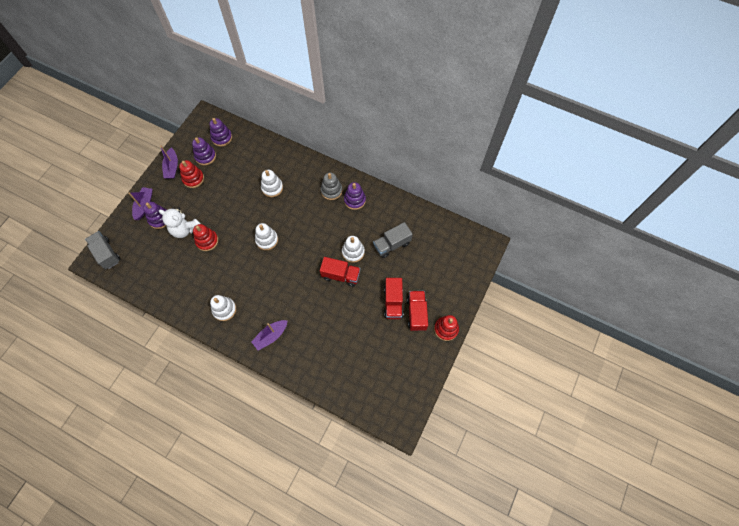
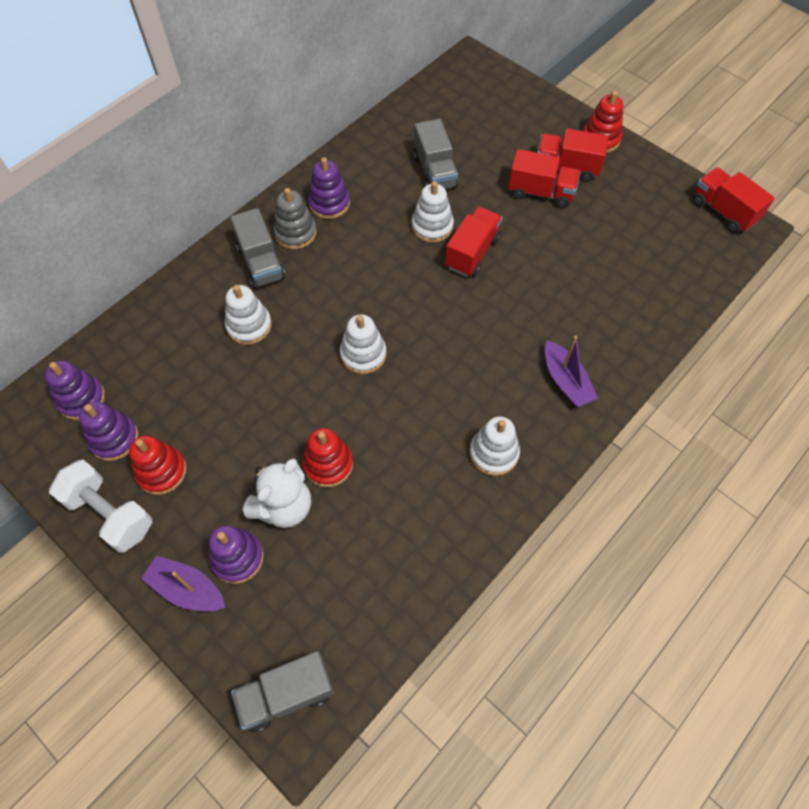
camera: 75 degrees left, 5 degrees down
purple boat [160,145,178,179] -> white dumbbell [49,460,152,553]
none -> grey truck [230,208,285,289]
none -> red truck [693,167,775,233]

